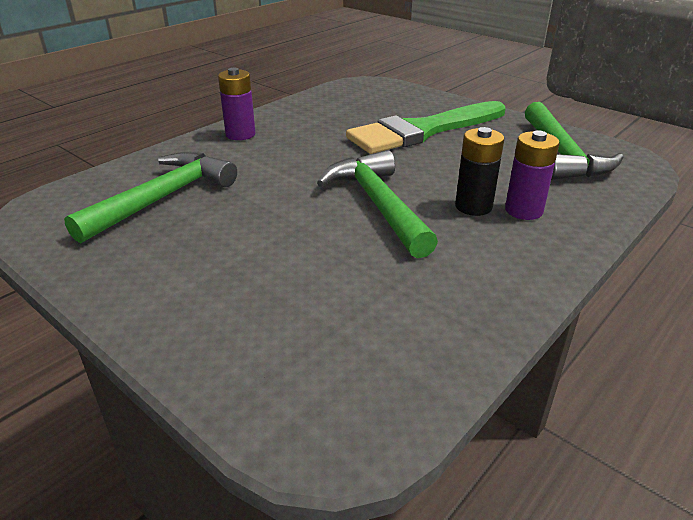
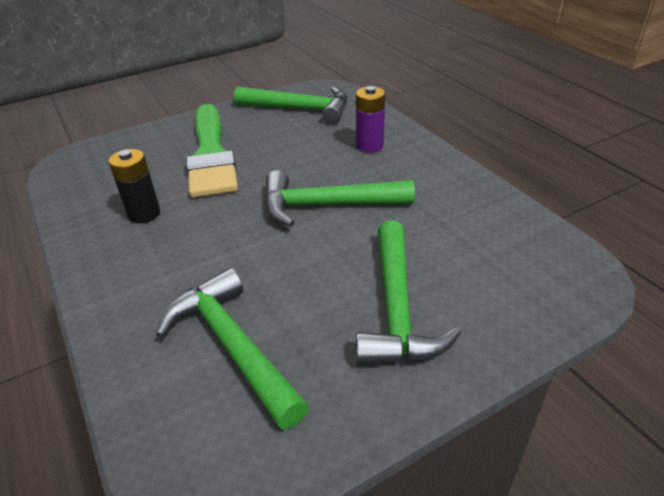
camera: 70 degrees left, 5 degrees up
purple battery [218,68,256,140] -> none
black battery [455,127,504,216] -> black battery moved to [109,149,160,224]
none -> green hammer [356,220,461,365]

